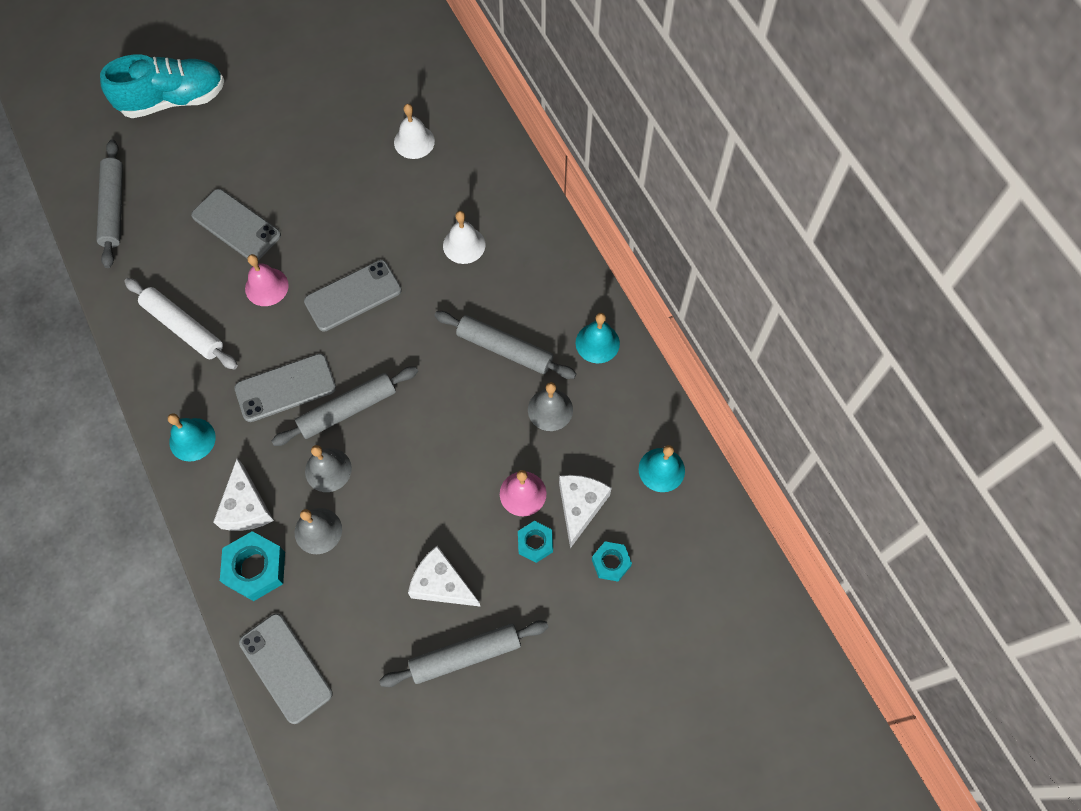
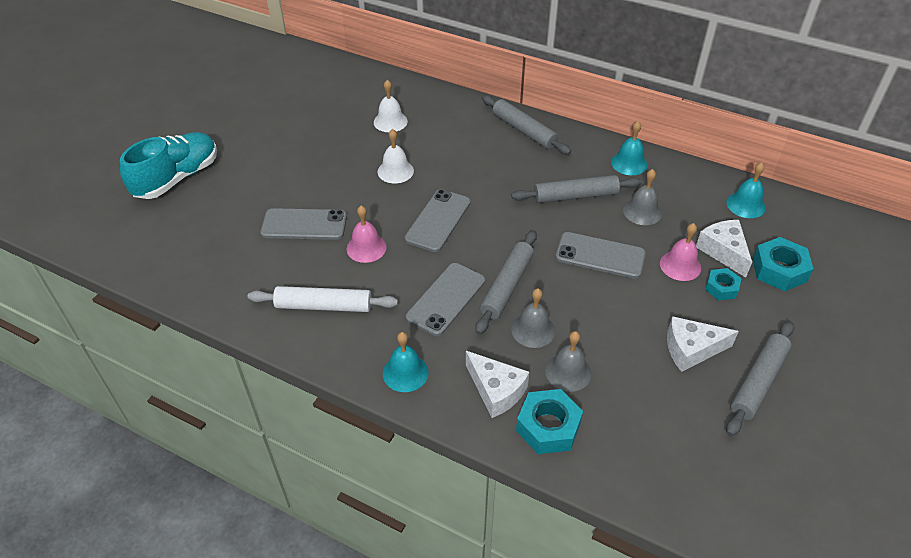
camera: 35 degrees left, 20 degrees down
grey rolling pin [96,140,123,268] -> grey rolling pin moved to [482,95,571,155]
grey phone [239,613,332,724] -> grey phone moved to [555,232,646,279]
white bell [443,211,485,264] -> white bell moved to [378,129,414,183]
turquoise nut [592,542,632,582] -> turquoise nut [753,237,813,291], size x1.64

